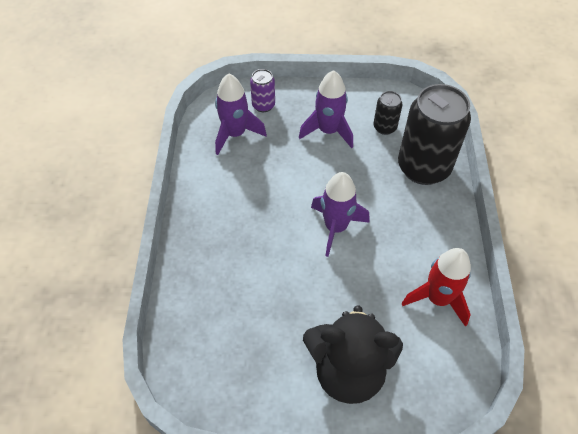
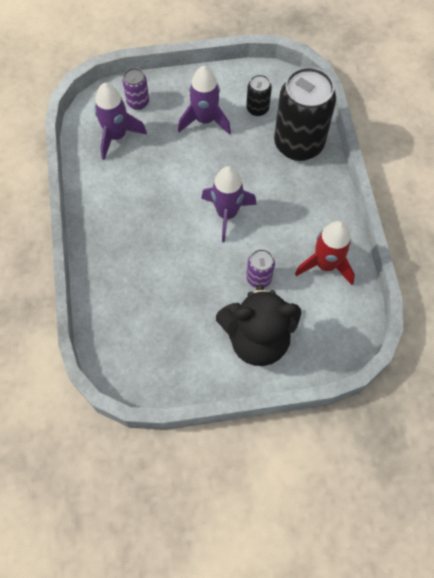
camera: 10 degrees left, 10 degrees up
none -> purple can [246,249,275,288]

